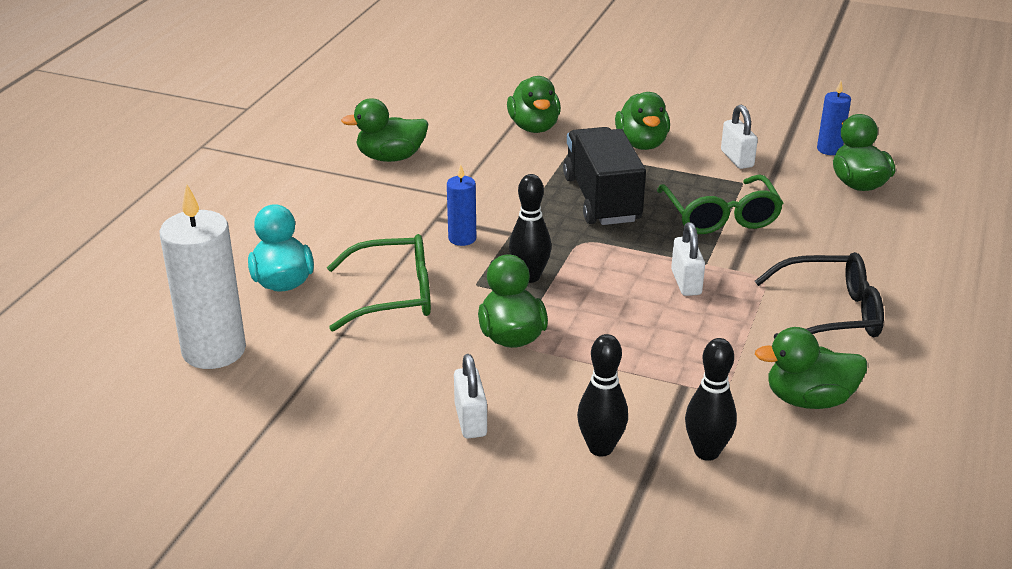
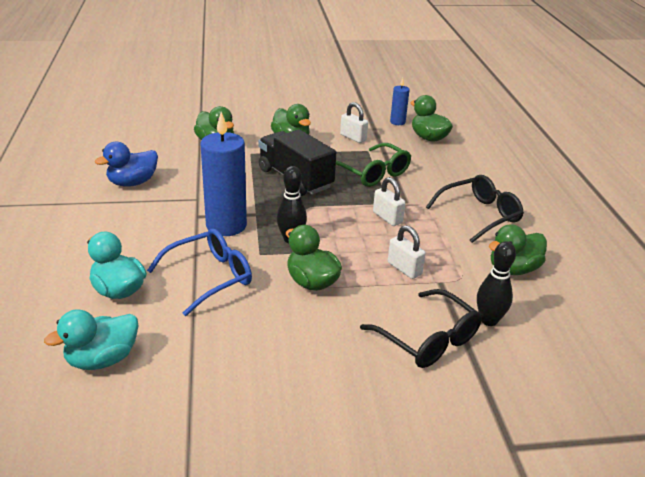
camera: 30 degrees left, 0 degrees up
white candle [160,183,246,369] -> turquoise duck [44,309,139,370]
green glasses [327,234,431,332] -> blue glasses [147,228,252,316]
green duck [341,98,429,162] -> blue duck [95,142,158,187]
blue candle [447,164,476,246] -> blue candle [201,112,247,236], size x1.99
white padlock [454,354,487,438] -> white padlock moved to [388,225,426,279]
black bowling pin [577,334,628,457] -> black glasses [360,289,482,368]

